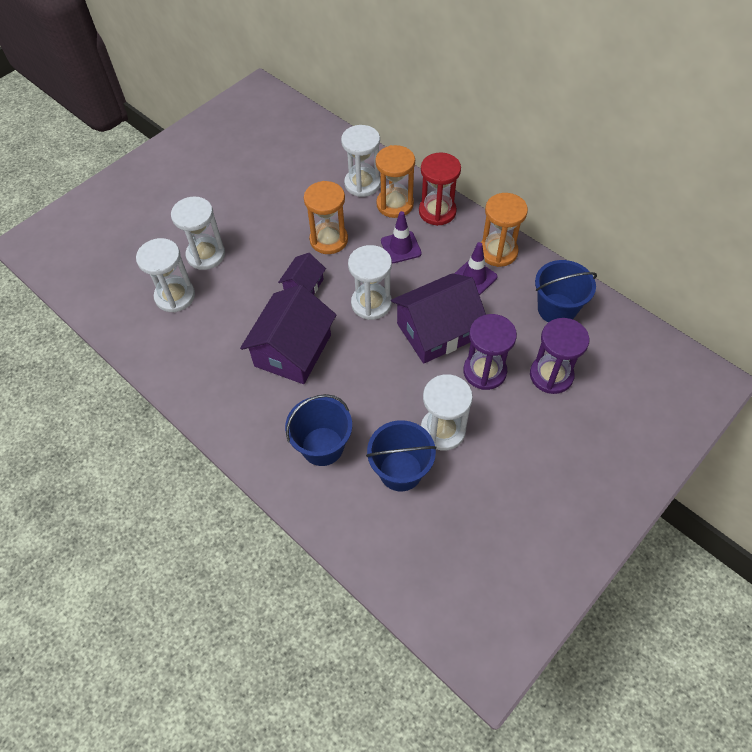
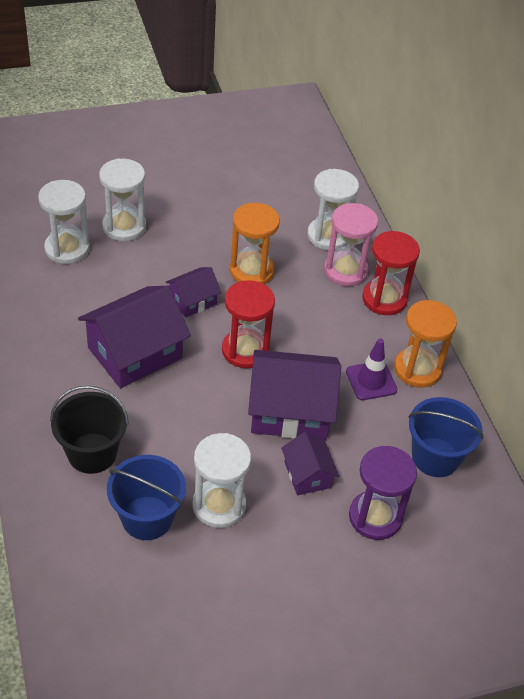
camera: 25 degrees right, 10 degrees down
blue bucket [285,394,352,466] -> black bucket [50,386,129,474]
white hourglass [348,245,392,320] -> red hourglass [222,280,275,368]
orange hourglass [375,145,415,218] -> pink hourglass [324,203,378,286]
purple traffic cone [381,211,422,263] -> none
purple hourglass [463,314,517,390] -> purple house [281,432,339,495]

